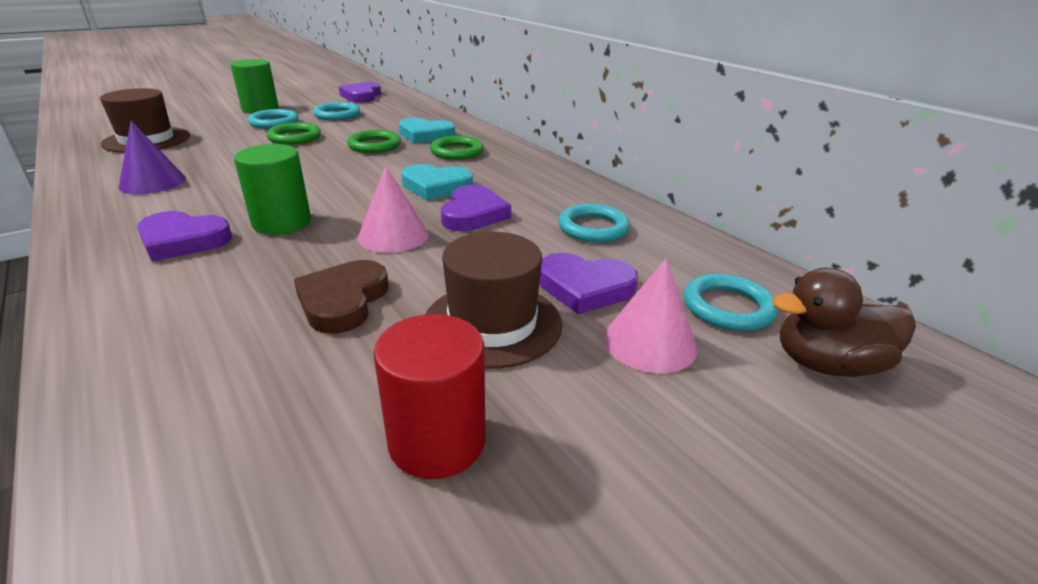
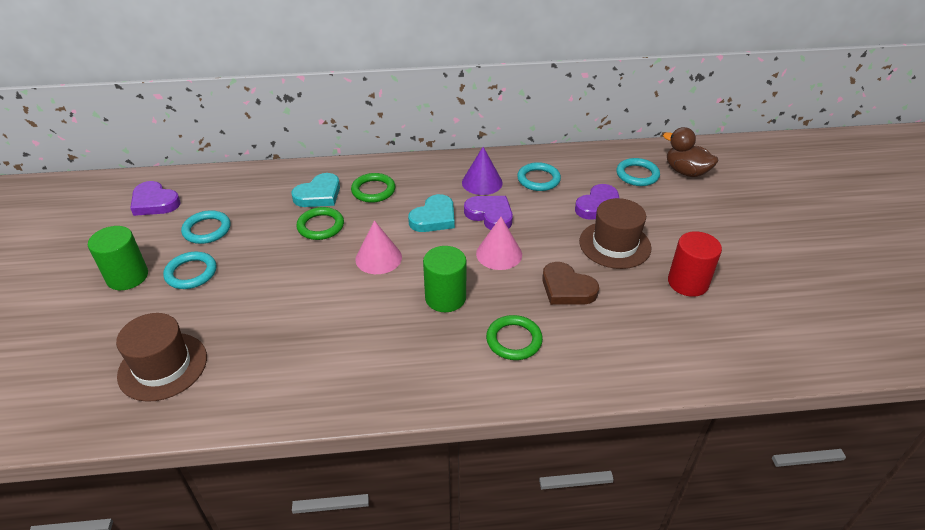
camera: 60 degrees left, 10 degrees up
purple cone [118,121,186,194] -> purple cone moved to [462,147,503,195]
purple heart [137,211,232,261] -> none
green ring [267,122,321,145] -> green ring moved to [486,315,543,360]
pink cone [604,258,697,373] -> pink cone moved to [355,221,402,274]
brown duck [772,267,916,377] -> brown duck turned 105 degrees clockwise [663,127,718,177]

